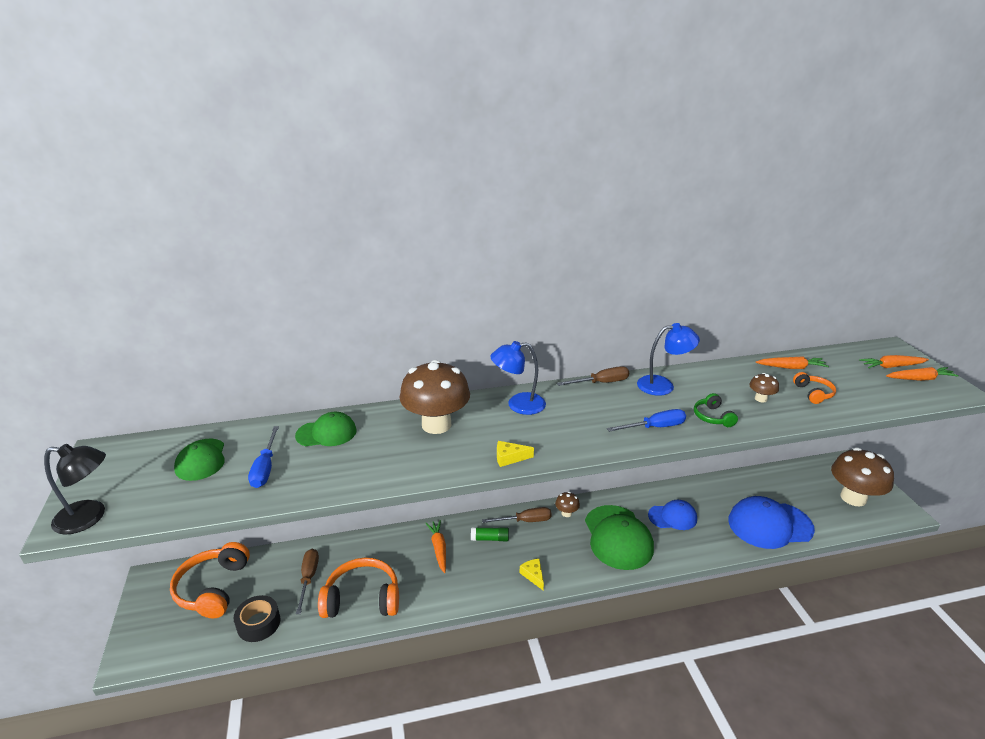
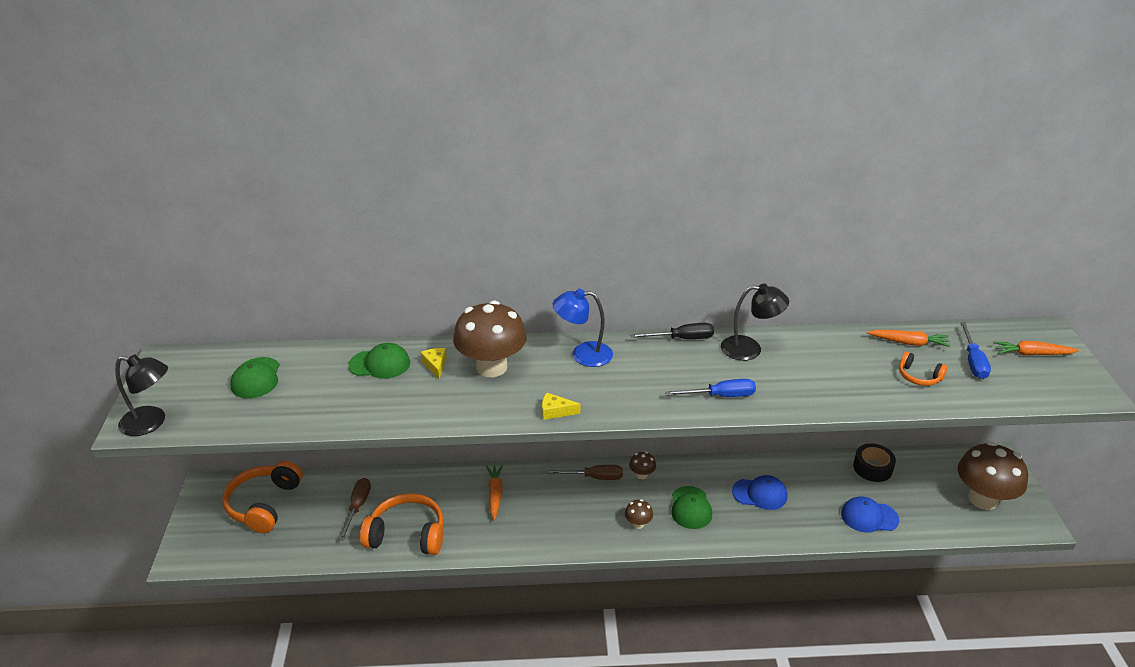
camera: 10 degrees right, 5 degrees up
black tape [234,595,280,642] -> black tape moved to [853,443,896,482]
blue screwdriver [248,426,279,488] -> blue screwdriver moved to [960,322,991,379]
green glue stick [471,527,509,541] -> none
yellow cheese [520,559,544,590] -> yellow cheese moved to [421,348,447,379]
brown screwdriver [557,366,629,386] -> black screwdriver [630,323,714,339]
green cap [585,505,654,570] -> green cap [671,486,712,529], size x0.59
blue lamp [637,323,700,396] -> black lamp [721,284,789,360]
green headphones [694,393,738,427] -> none
blue cap [728,496,815,549] -> blue cap [841,496,899,532], size x0.59
brown mushroom [749,373,779,402] -> brown mushroom moved to [625,499,653,529]
orange headphones [793,372,836,404] -> orange headphones turned 120 degrees clockwise [899,351,948,386]
orange carrot [886,367,959,381] -> none

